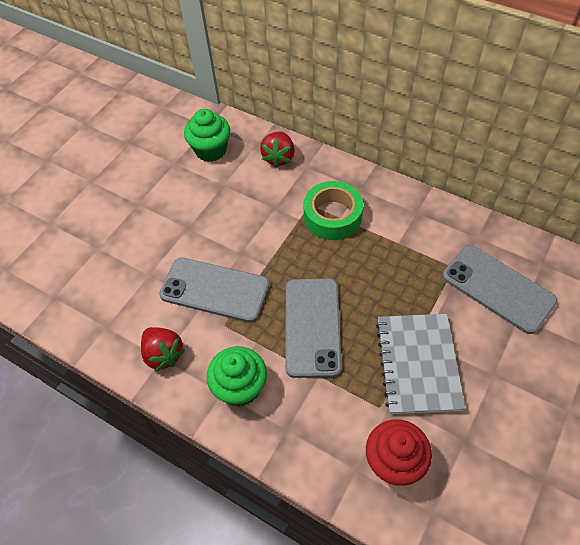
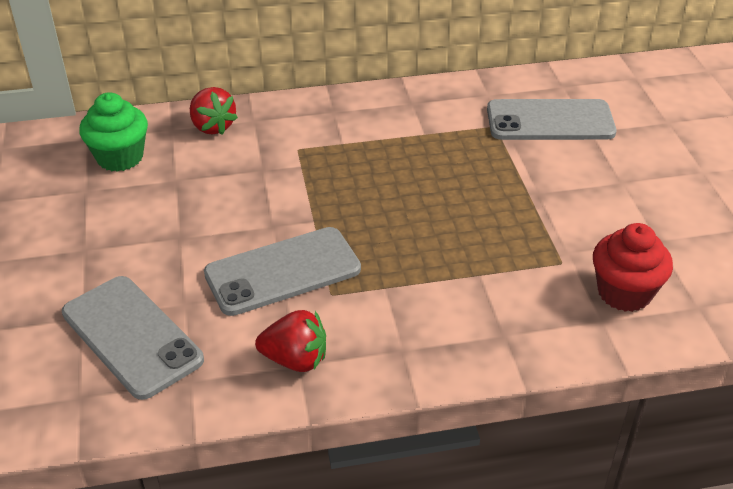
camera: 45 degrees left, 15 degrees down
green cupcake [206,346,267,406] -> none
grey phone [285,279,342,378] -> grey phone moved to [62,276,204,400]
green tape [303,181,363,240] -> none
grey notebook [376,314,466,414] -> none

